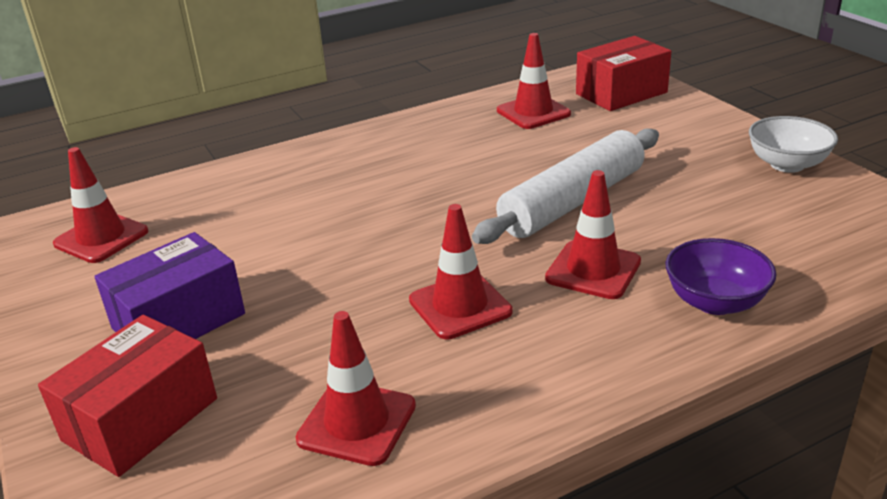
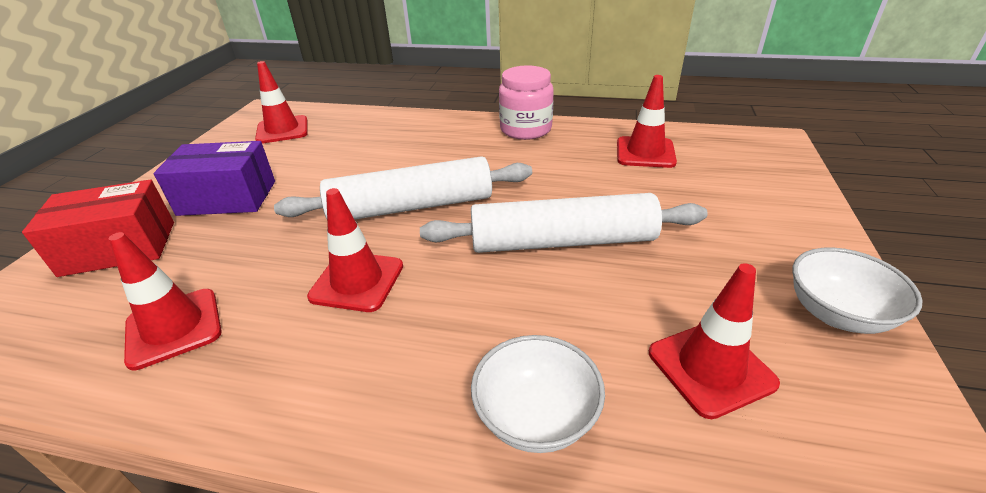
camera: 40 degrees right, 5 degrees up
red traffic cone [545,170,641,299] -> red traffic cone moved to [649,263,780,419]
red box [576,36,671,111] -> none
purple bowl [666,238,777,315] -> white bowl [471,335,605,453]
none -> white rolling pin [274,156,532,220]
none -> pink jar [499,65,554,140]

